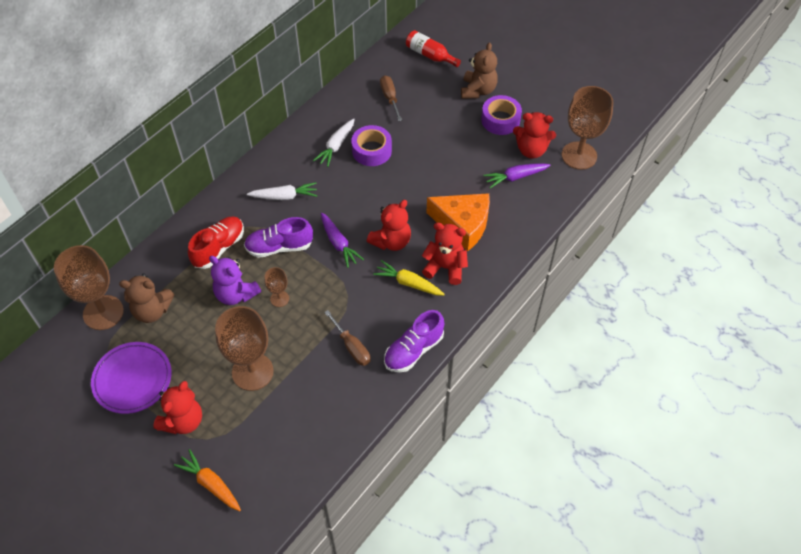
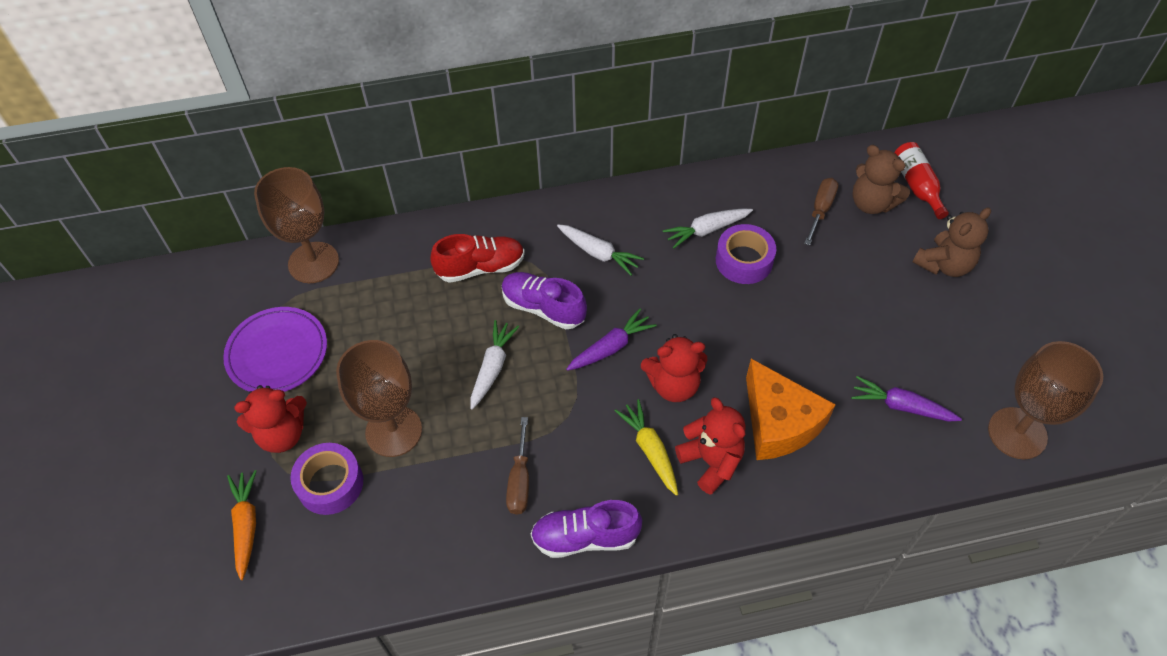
camera: 40 degrees right, 0 degrees up
brown teddy bear [119,274,175,323] -> brown teddy bear moved to [852,145,910,214]
purple teddy bear [209,256,261,305] -> none
brown goblet [264,267,289,307] -> white carrot [470,320,519,410]
purple carrot [321,213,364,268] -> purple carrot turned 135 degrees counterclockwise [566,309,656,371]
purple tape [481,95,522,135] -> purple tape moved to [290,443,363,515]
red teddy bear [513,112,556,159] -> none

